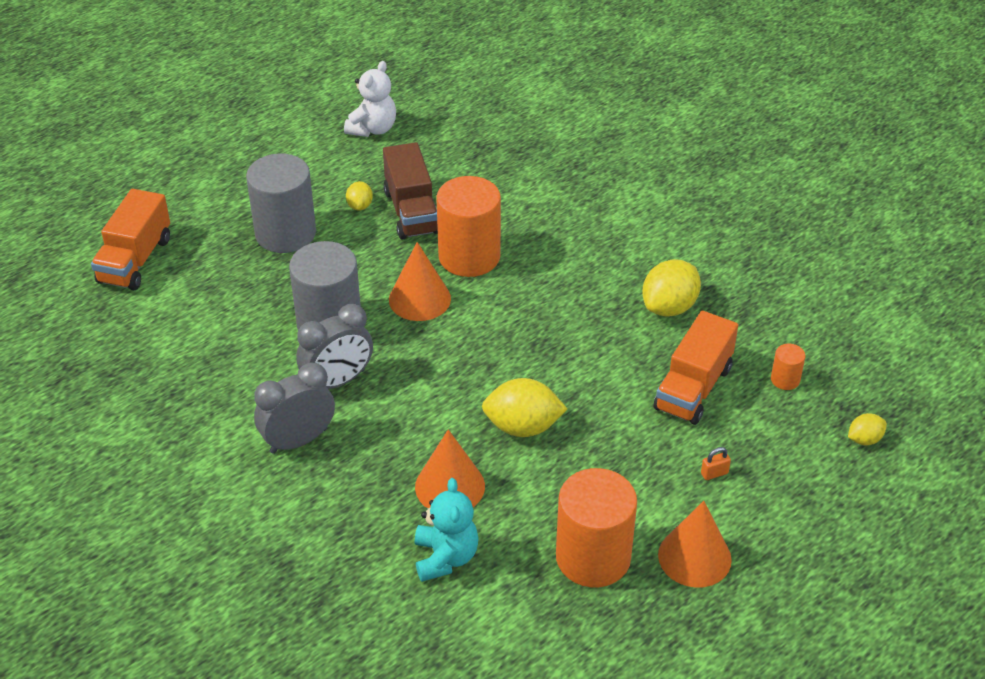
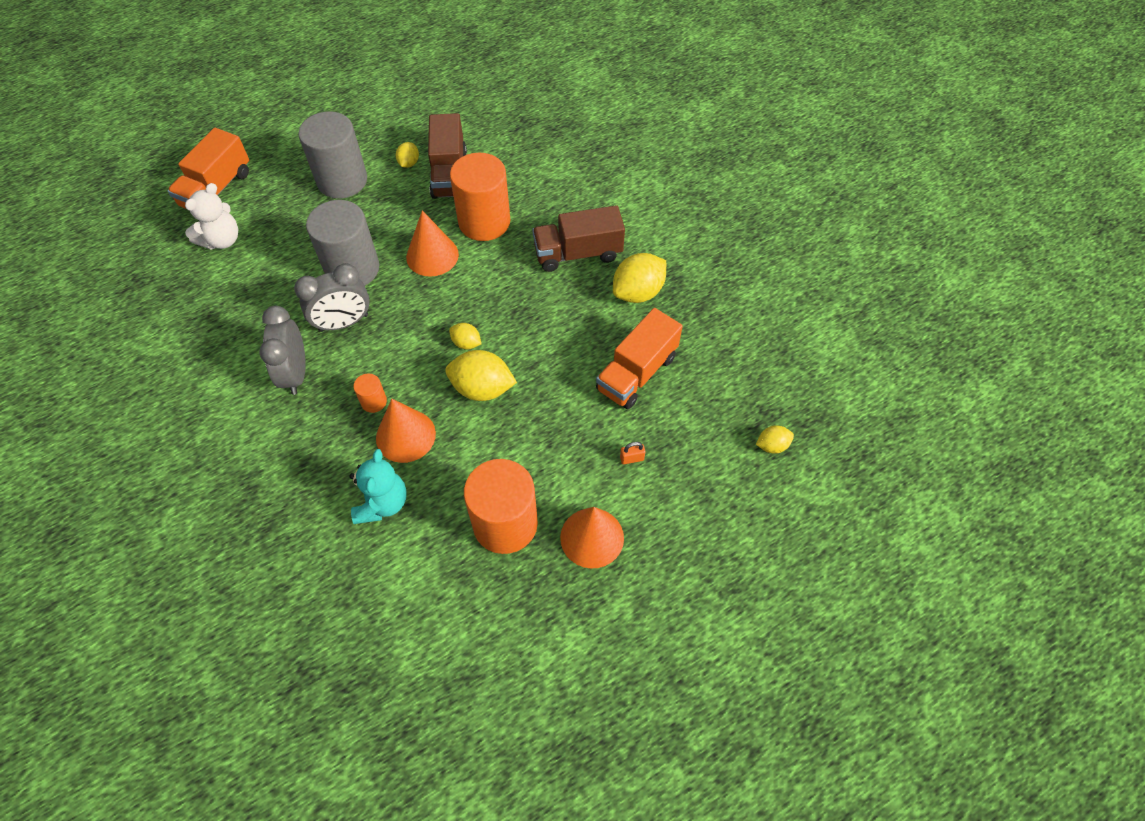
camera: 10 degrees right, 15 degrees up
grey clock [254,362,335,454] -> grey clock turned 75 degrees counterclockwise [259,306,306,395]
white teddy bear [344,61,396,137] -> white teddy bear moved to [185,183,238,250]
orange cylinder [771,344,806,390] -> orange cylinder moved to [353,373,387,413]
none -> yellow lemon [449,323,481,350]
none -> brown truck [532,205,625,272]

